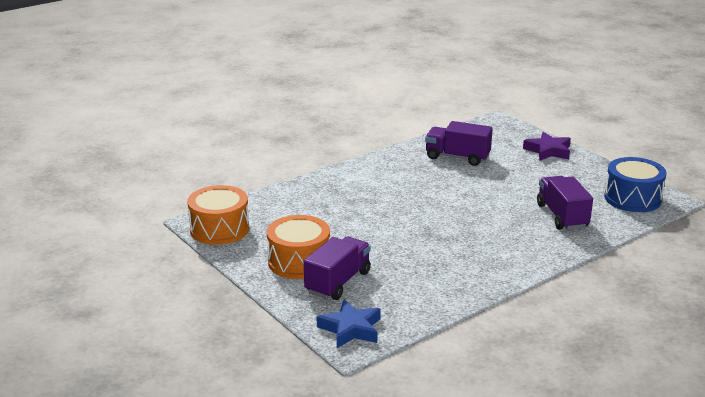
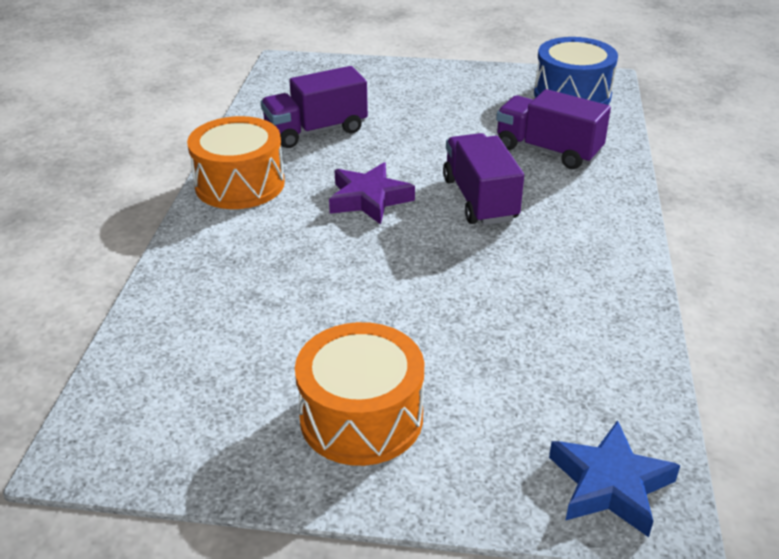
camera: 45 degrees left, 10 degrees up
orange drum [187,185,249,245] -> orange drum moved to [187,116,285,209]
purple truck [304,236,371,300] -> purple truck moved to [443,133,524,225]
purple star [523,132,571,161] -> purple star moved to [329,162,415,225]

